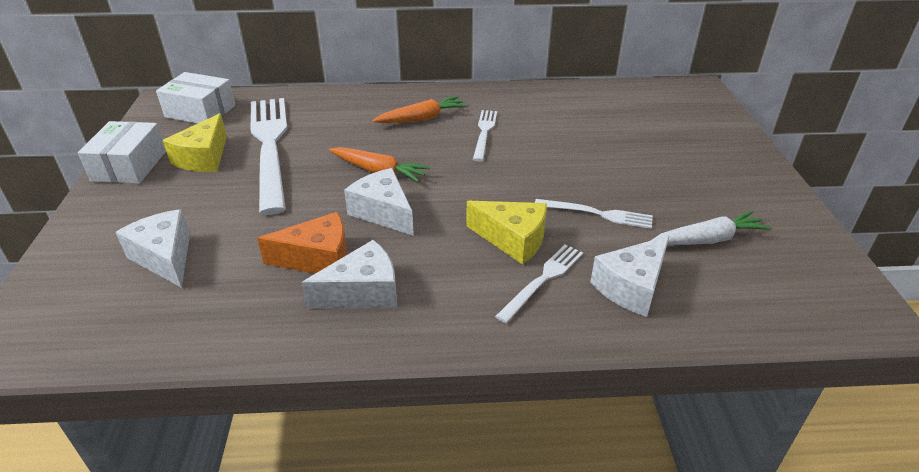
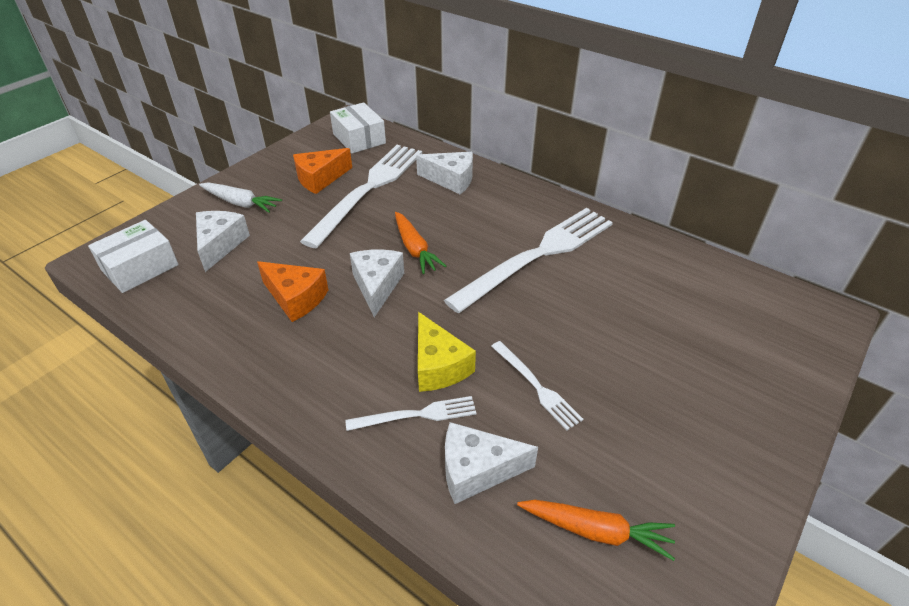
camera: 40 degrees right, 5 degrees up
white box [78,121,166,184] -> white box moved to [88,220,179,293]
yellow cheese [163,113,227,172] -> orange cheese [293,148,352,194]
white cheese [302,240,397,309] -> white cheese moved to [416,152,473,194]
orange carrot [372,96,468,123] -> orange carrot moved to [517,500,675,561]
white fork [473,110,497,162] -> white fork [444,208,613,313], size x2.12
white carrot [652,211,772,245] -> white carrot moved to [199,182,282,213]

